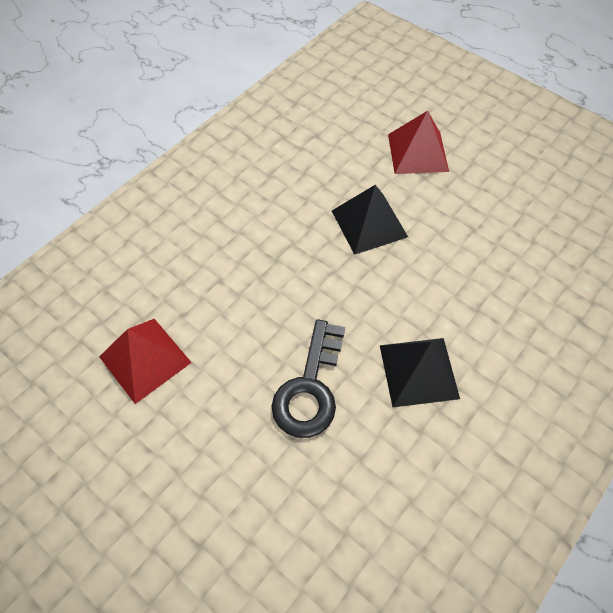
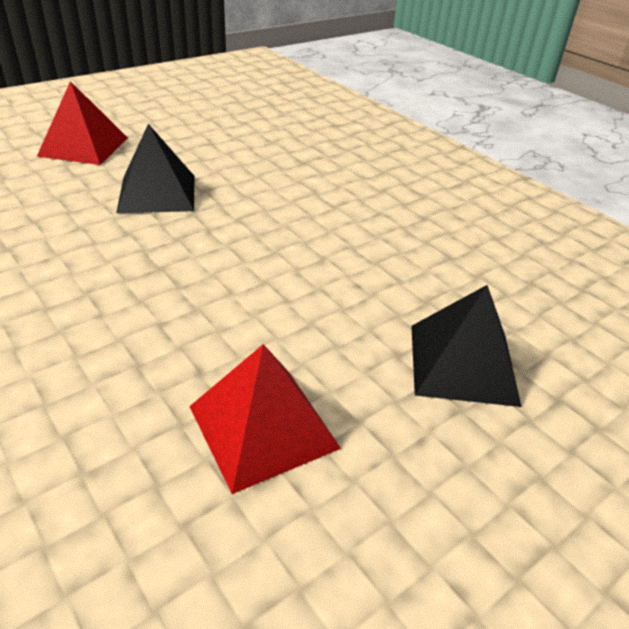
camera: 80 degrees left, 20 degrees down
black key [272,319,345,438] -> none
black pyramid [380,338,460,407] -> black pyramid moved to [411,285,522,407]

